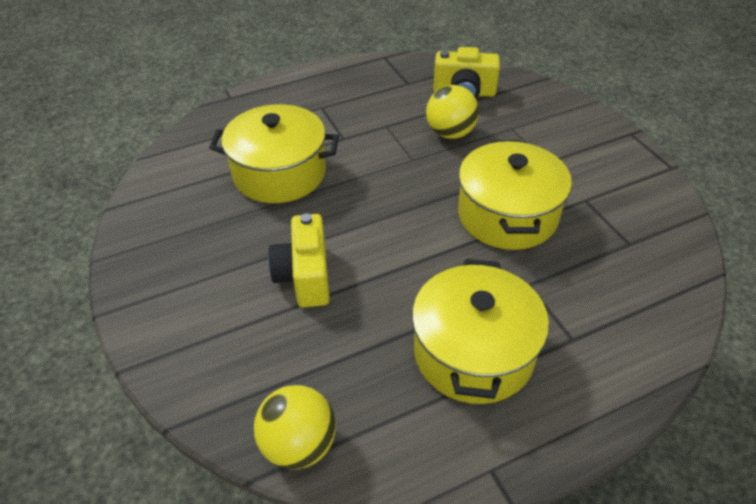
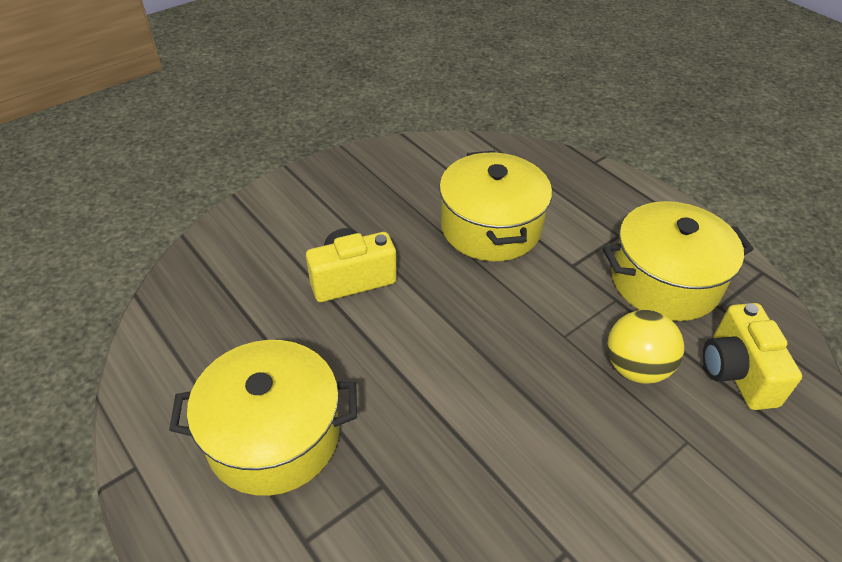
camera: 75 degrees right, 0 degrees up
yellow ball [254,385,336,469] -> none
yellow pot [458,140,572,250] -> yellow pot moved to [603,201,754,321]

